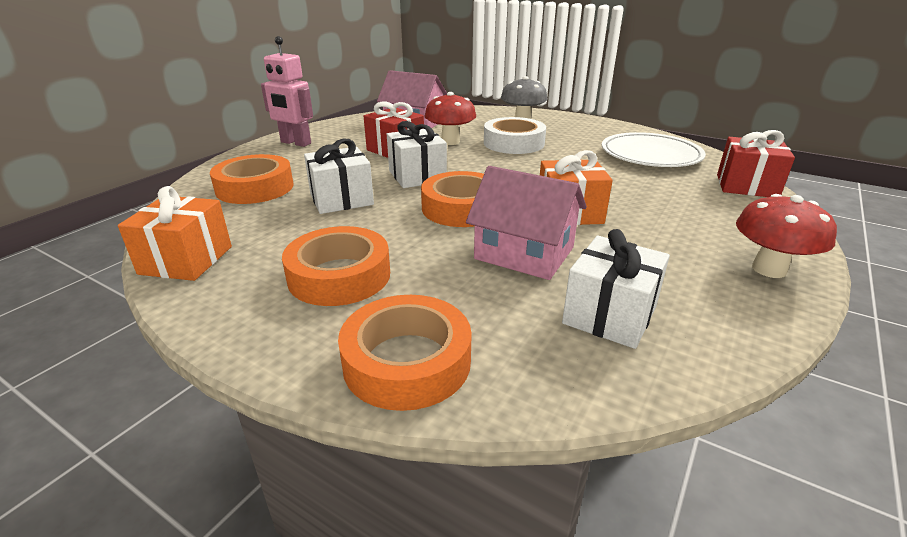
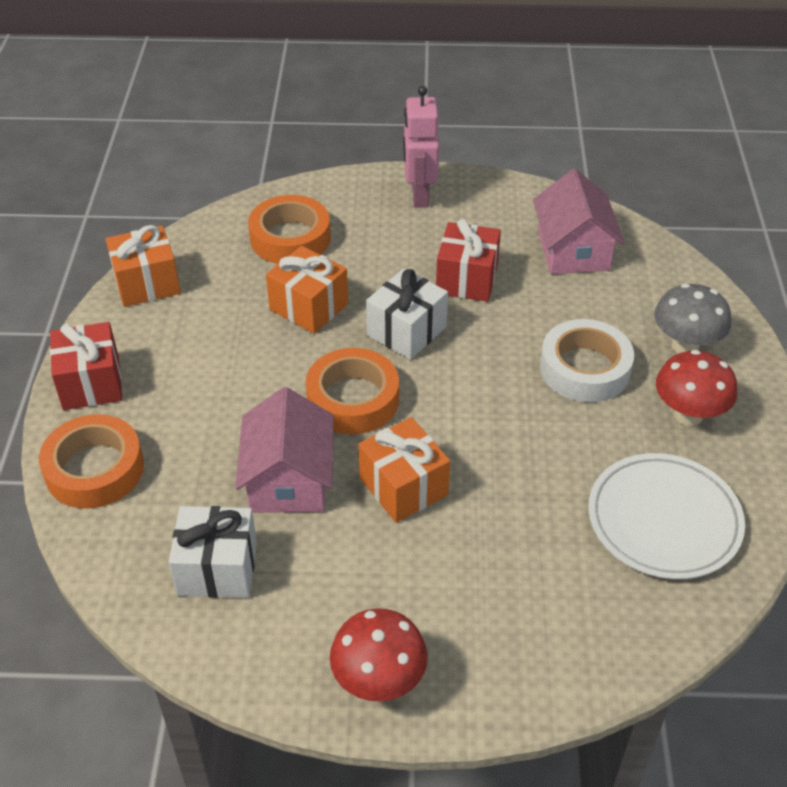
camera: 60 degrees right, 15 degrees up
orange tape [282,226,390,306] -> none
white gift [304,139,374,214] -> orange gift [266,246,348,334]
red mushroom [424,92,476,145] -> red mushroom moved to [656,350,737,426]
red gift [717,130,795,197] -> red gift moved to [50,322,123,410]

